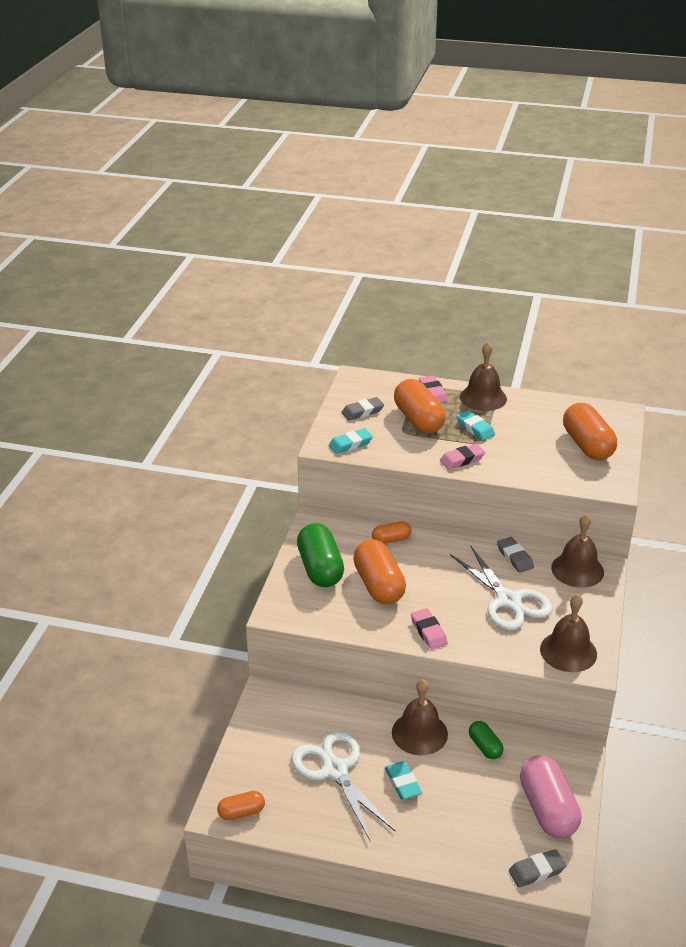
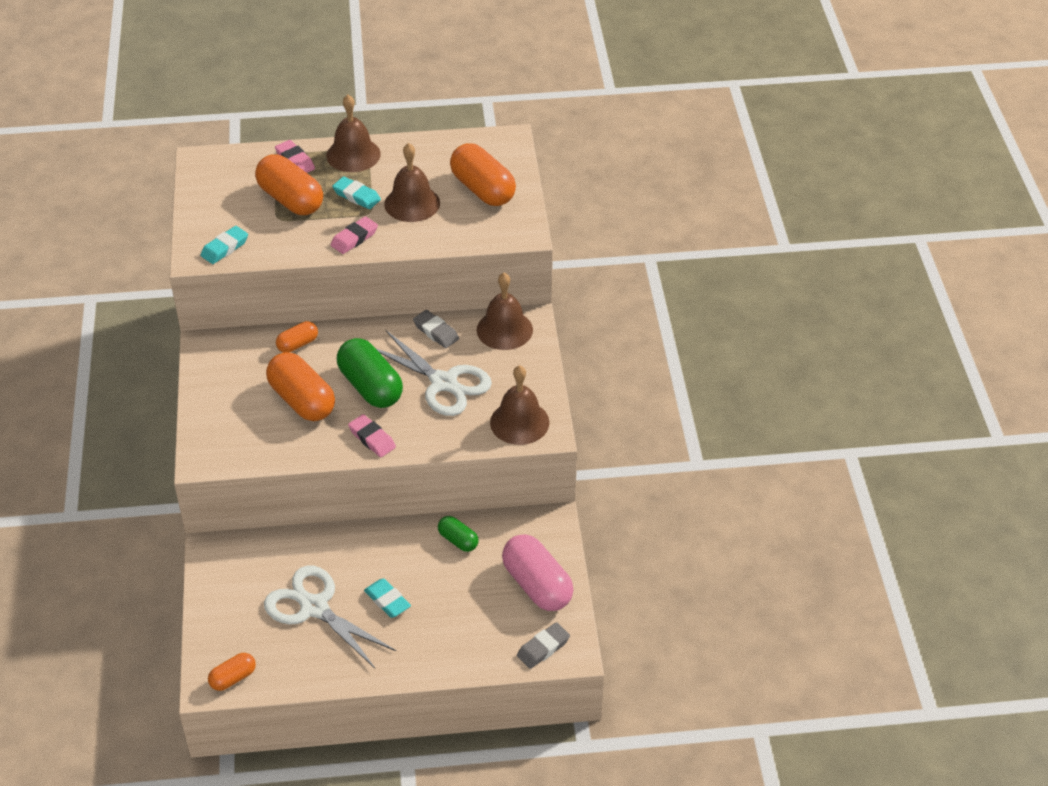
camera: 20 degrees left, 10 degrees up
green capsule [297,523,344,587] -> green capsule moved to [337,338,403,408]
grey eraser [341,397,384,421] -> none
brown bell [392,679,448,755] -> brown bell moved to [384,143,440,222]

